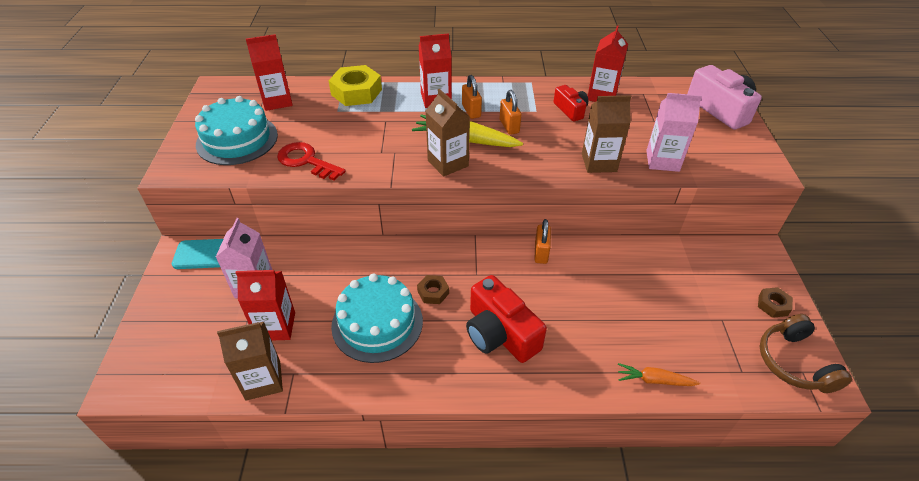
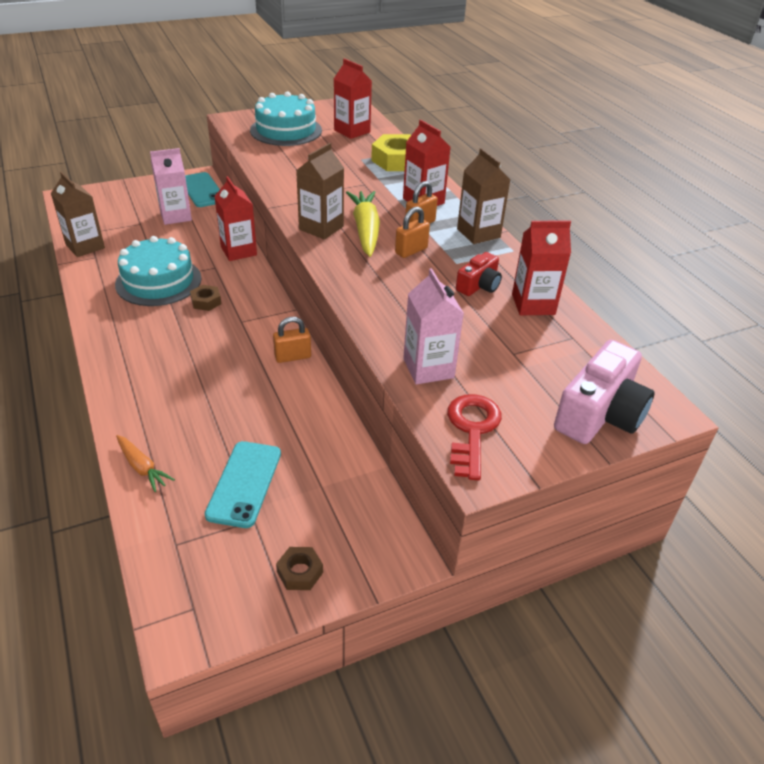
camera: 65 degrees right, 5 degrees down
red carton [236,270,295,341] -> red carton moved to [214,176,257,261]
red key [277,142,346,181] -> red key moved to [447,394,502,481]
red camera [466,275,547,363] -> none
brown carton [582,95,631,173] -> brown carton moved to [457,148,511,244]
orange carrot [618,363,700,386] -> orange carrot turned 150 degrees clockwise [116,435,175,492]
brown headphones [760,314,852,393] -> none
none -> turquoise phone [205,441,281,528]

